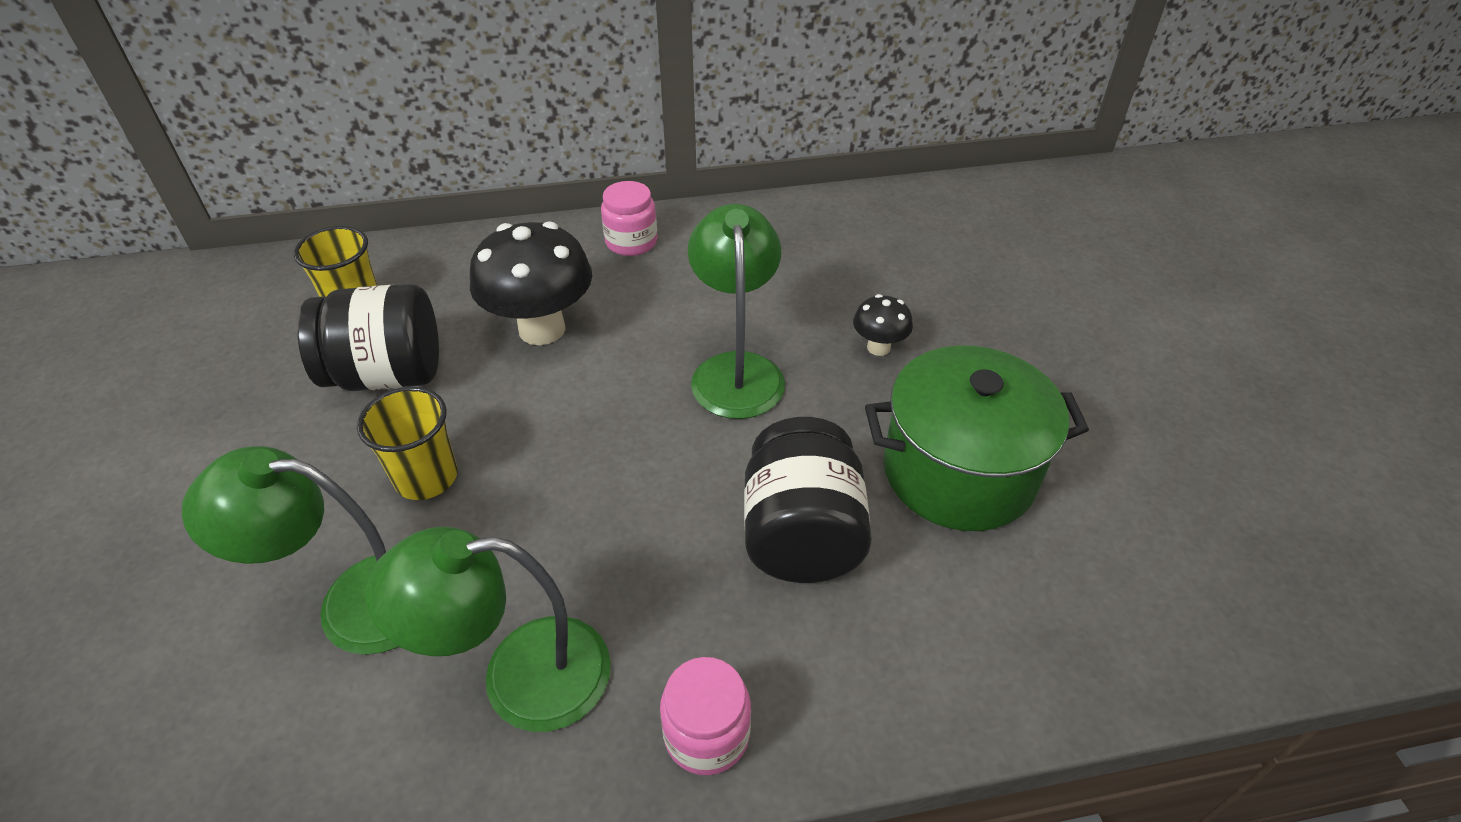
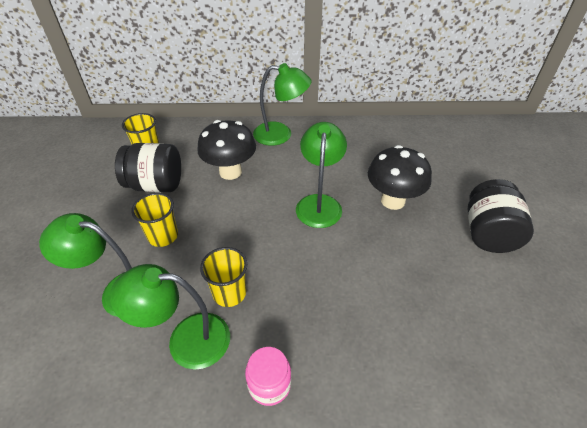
camera: 10 degrees right, 0 degrees up
pink jar [601,181,657,256] -> green lamp [253,63,311,146]
black jar [744,417,872,583] -> black jar moved to [467,179,534,253]
black mushroom [853,294,913,356] -> black mushroom [368,145,432,210], size x2.03
green pot [865,346,1089,531] -> none
none -> yellow cup [200,247,247,307]

